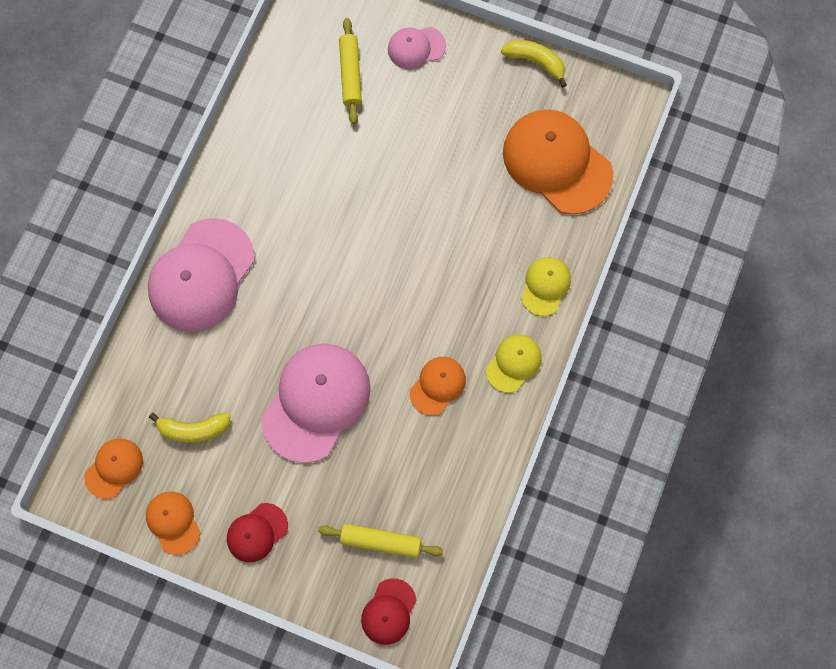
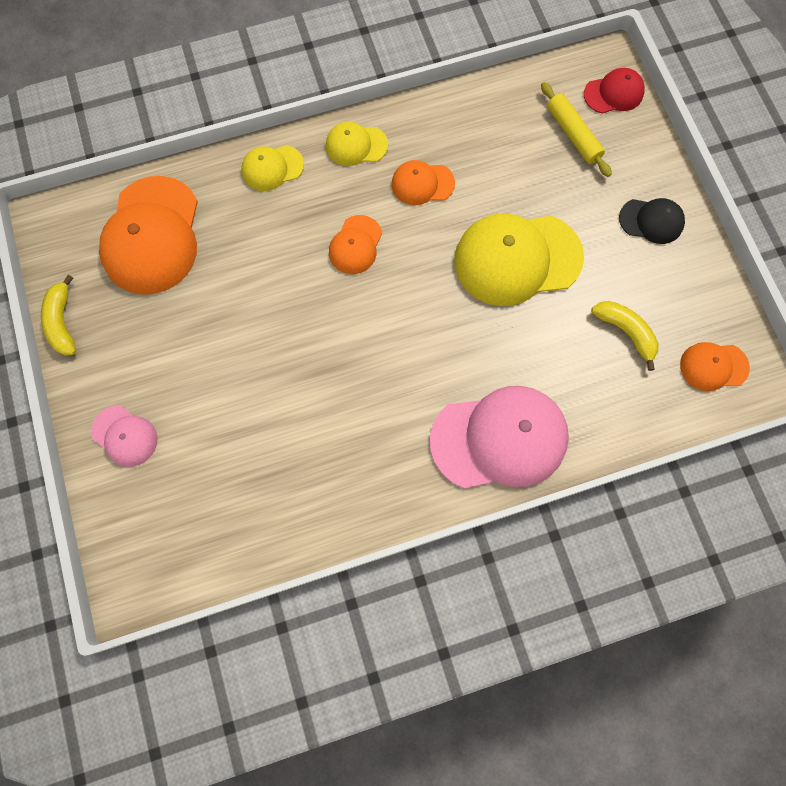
camera: 130 degrees left, 0 degrees up
orange cap [146,492,201,555] -> orange cap moved to [329,215,382,274]
red cap [227,503,288,562] -> black cap [619,198,685,244]
pink cap [261,343,371,463] -> yellow cap [454,213,584,306]
yellow rolling pin [339,18,362,124] -> none

